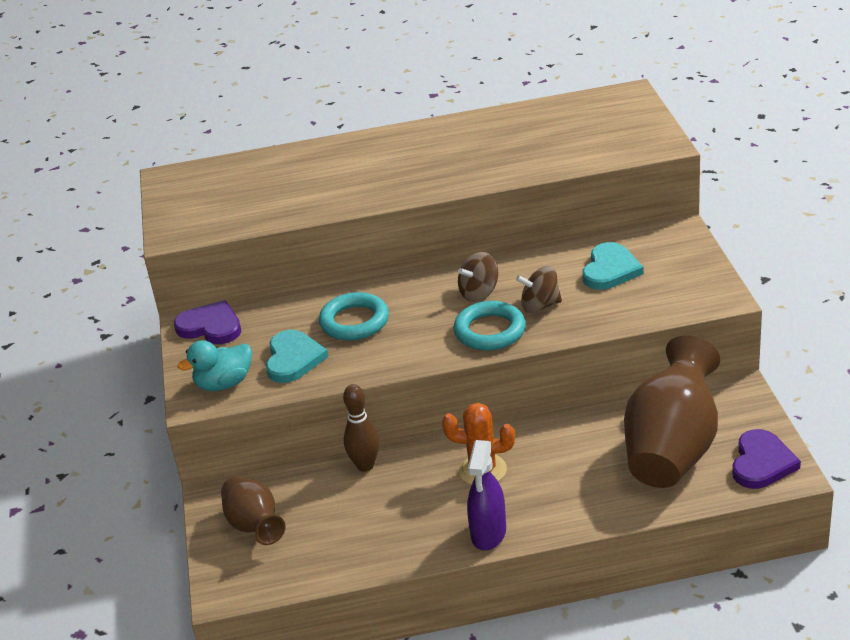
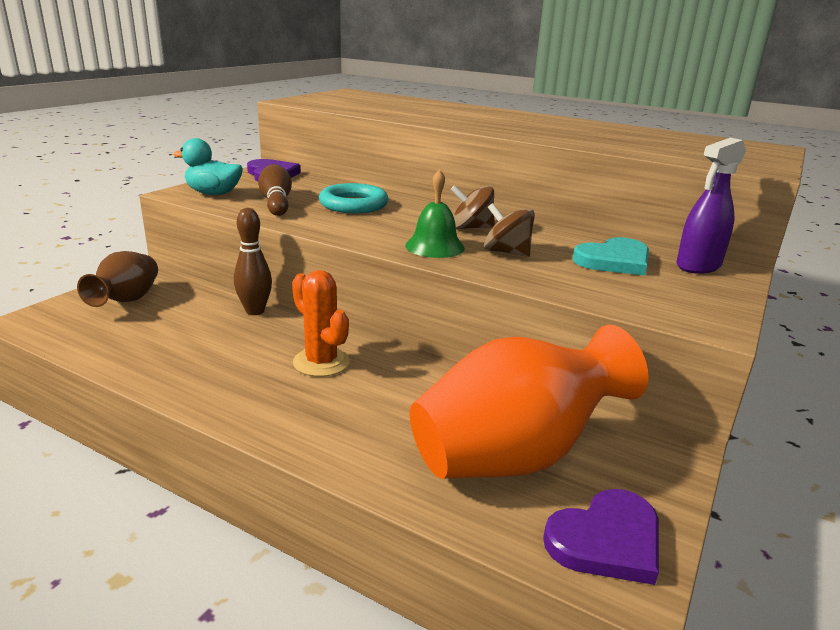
camera: 35 degrees right, 10 degrees down
turquoise heart [266,330,328,383] -> brown bowling pin [258,164,292,216]
turquoise ring [453,301,526,351] -> green bell [405,169,465,258]
purple spray bottle [467,440,506,550] -> purple spray bottle moved to [676,138,746,274]
brown vase [624,335,720,488] -> orange vase [410,325,648,479]

